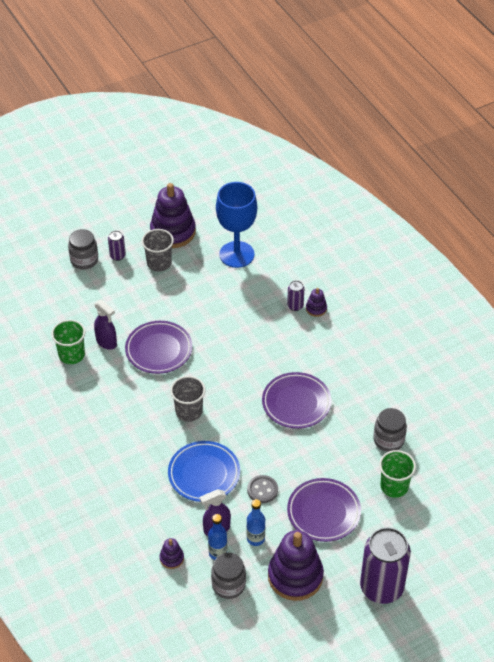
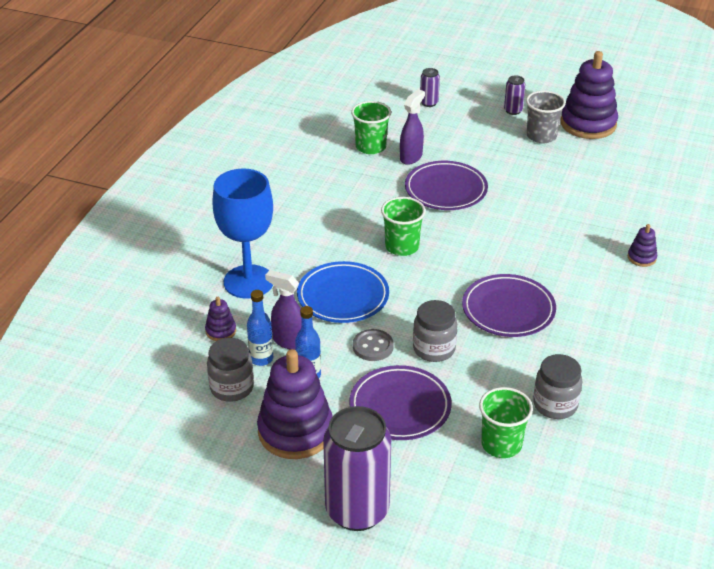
camera: 50 degrees right, 10 degrees down
grey jar [68,229,98,270] -> grey jar moved to [413,300,457,362]
purple spray bottle [94,300,117,350] -> purple spray bottle turned 150 degrees counterclockwise [400,89,425,165]
grey cup [170,376,206,422] -> green cup [381,197,426,256]
blue goblet [216,182,257,268] -> blue goblet moved to [212,168,273,299]
purple can [287,280,304,311] -> purple can moved to [420,68,440,107]

